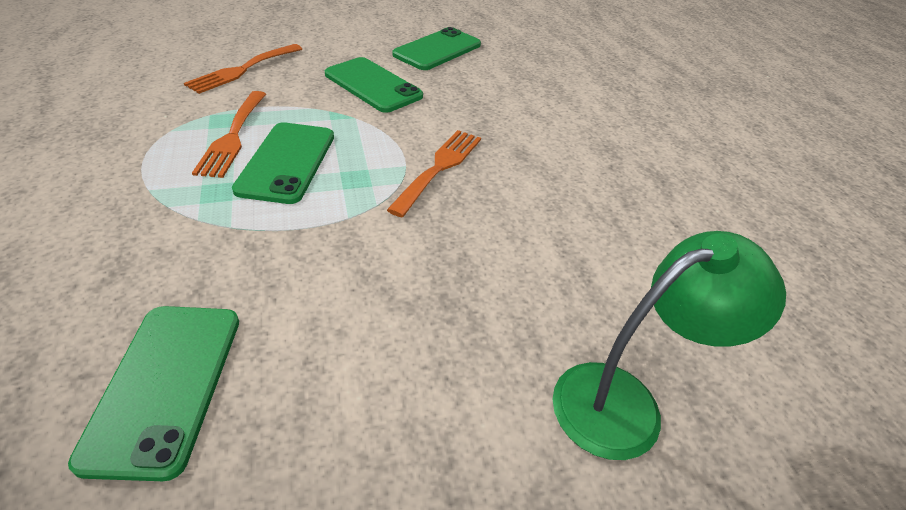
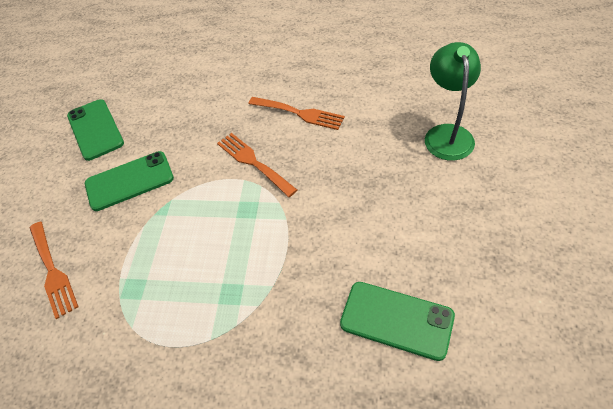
camera: 60 degrees left, 10 degrees up
orange fork [192,91,266,178] -> orange fork moved to [249,97,345,130]
green phone [232,122,334,204] -> none

